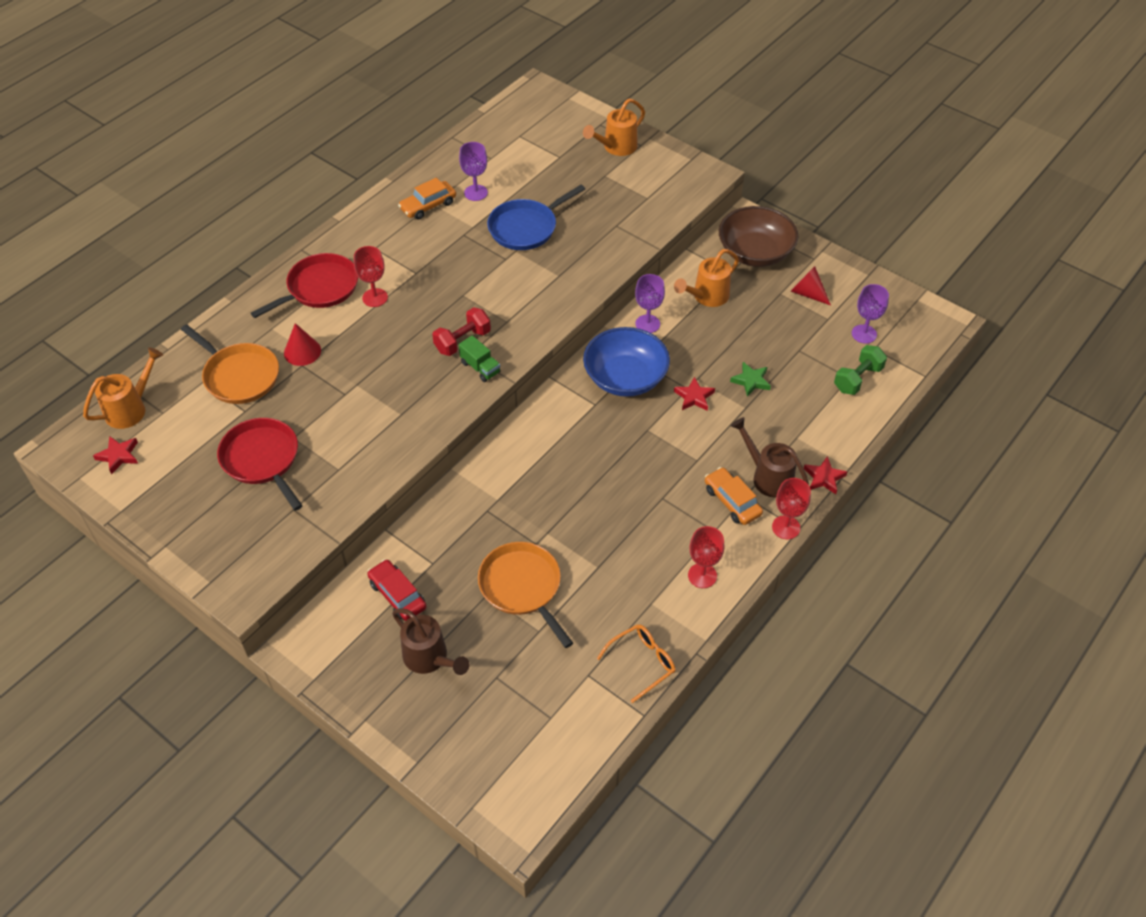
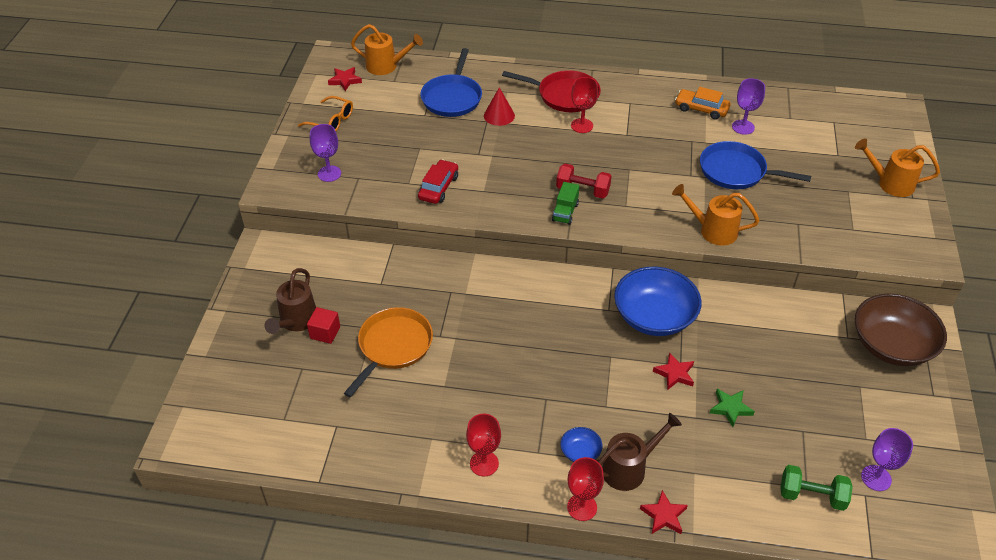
camera: 60 degrees right, 5 degrees down
orange pan [181,324,279,404] -> blue pan [420,48,482,117]
red pan [217,418,303,511] -> none
red car [367,559,426,621] -> red car moved to [418,159,458,204]
orange glasses [597,624,675,703] -> orange glasses moved to [298,96,353,131]
purple goblet [635,274,665,333] -> purple goblet moved to [310,124,341,182]
orange watering can [674,249,739,307] -> orange watering can moved to [672,184,760,246]
orange car [705,467,763,525] -> blue bowl [560,427,603,462]
brown watering can [731,417,809,497] -> brown watering can turned 45 degrees clockwise [598,413,682,491]
red cone [790,266,831,305] -> none
none -> red cube [307,307,340,344]

